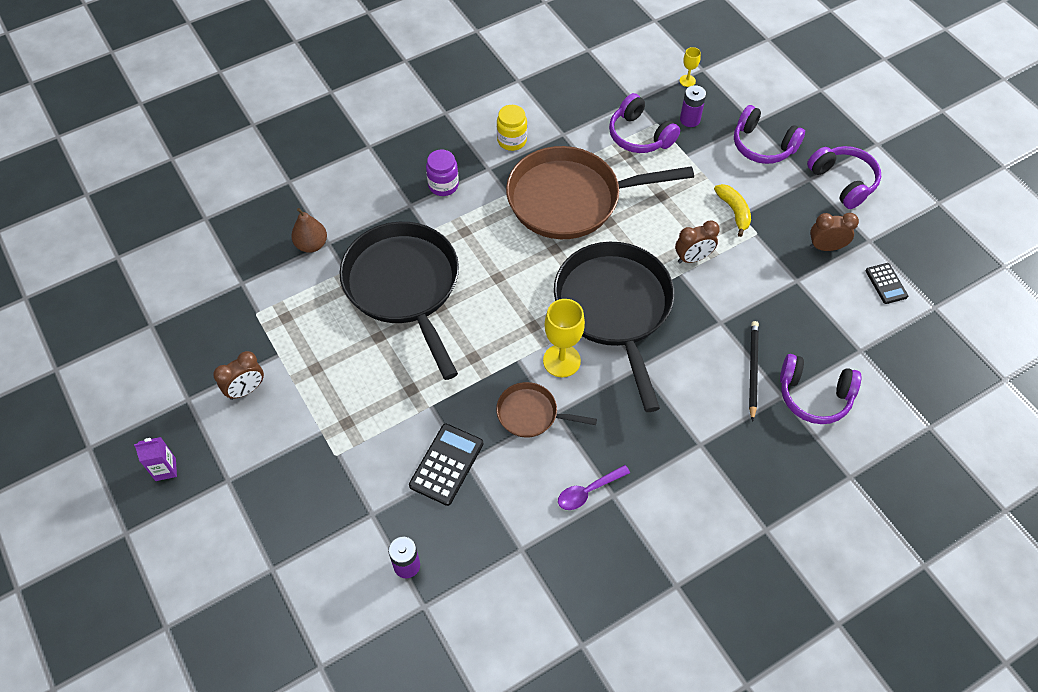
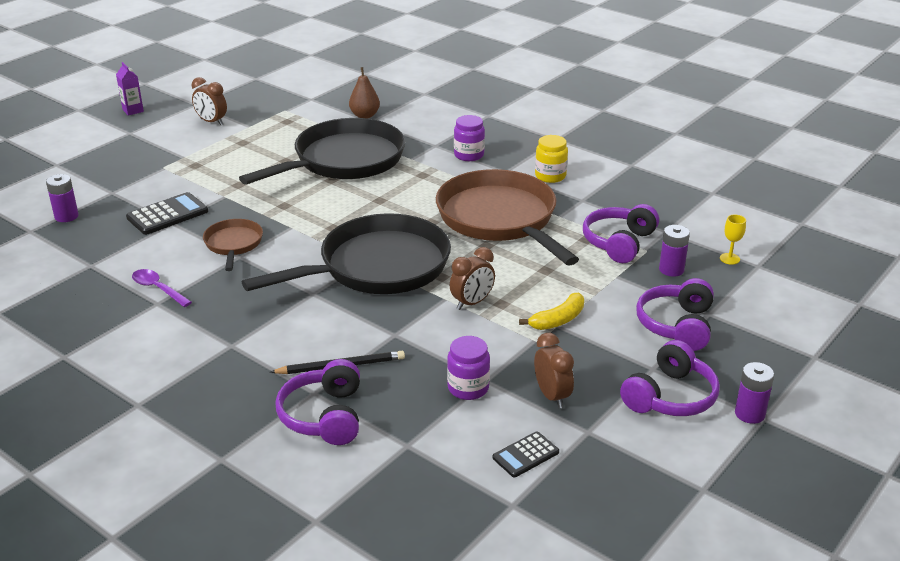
camera: 70 degrees right, 25 degrees down
black calculator [409,424,483,506] -> black calculator turned 45 degrees counterclockwise [126,192,208,235]
yellow goblet [543,299,585,377] -> none
brown clock [675,220,720,263] -> brown clock turned 90 degrees counterclockwise [450,247,495,310]
none -> purple jar [447,336,490,400]
none -> purple battery [735,362,774,424]

